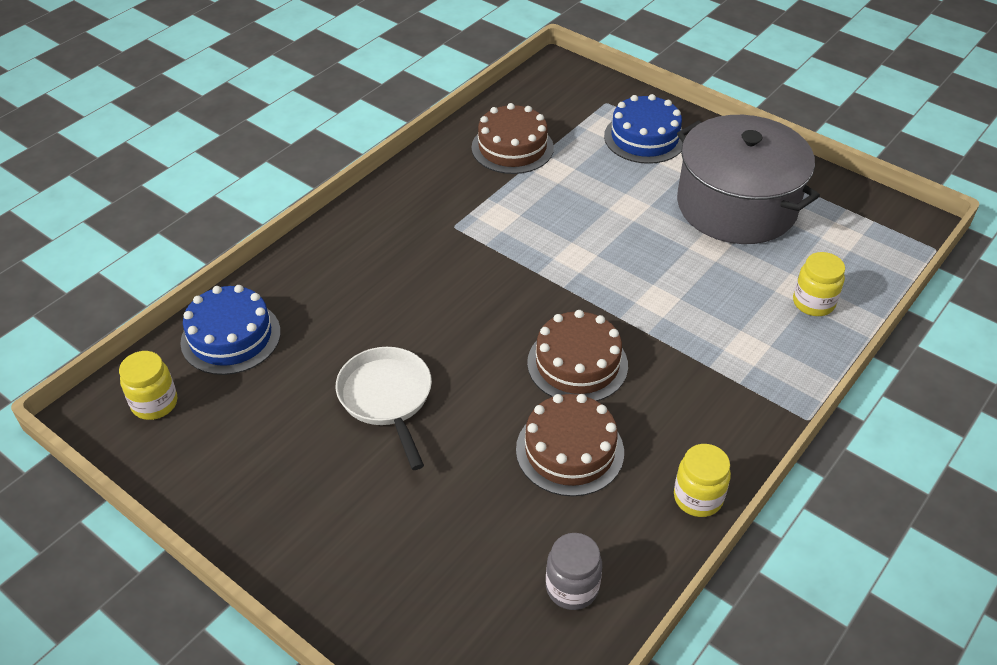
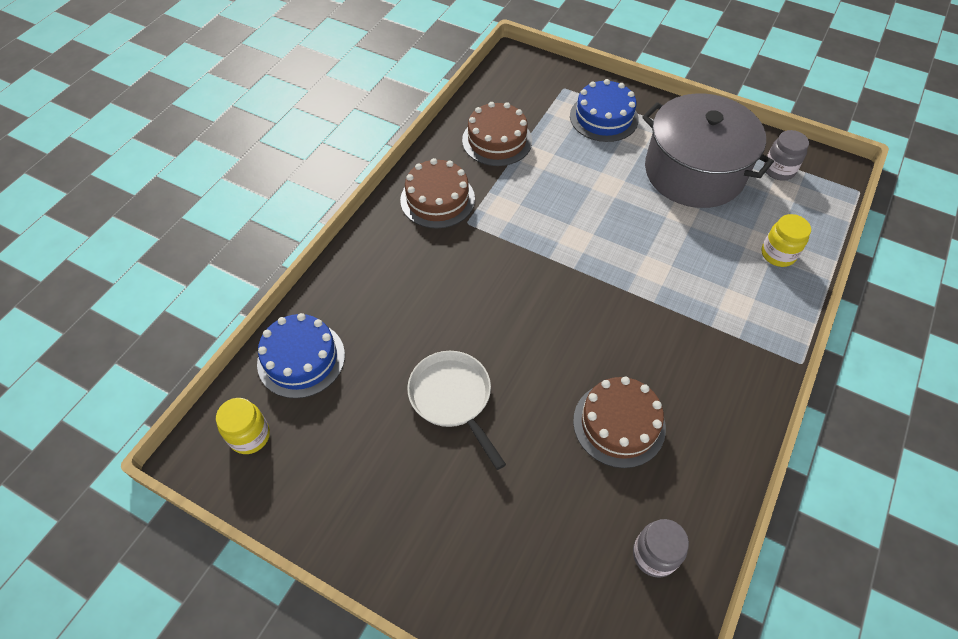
camera: 10 degrees left, 10 degrees up
brown cake [527,310,628,401] -> brown cake moved to [400,158,475,228]
yellow jar [674,444,731,517] -> none
none -> grey jar [764,130,809,181]

